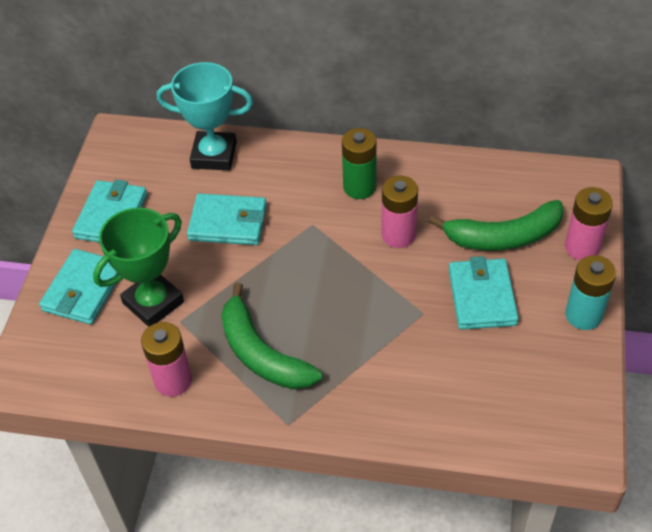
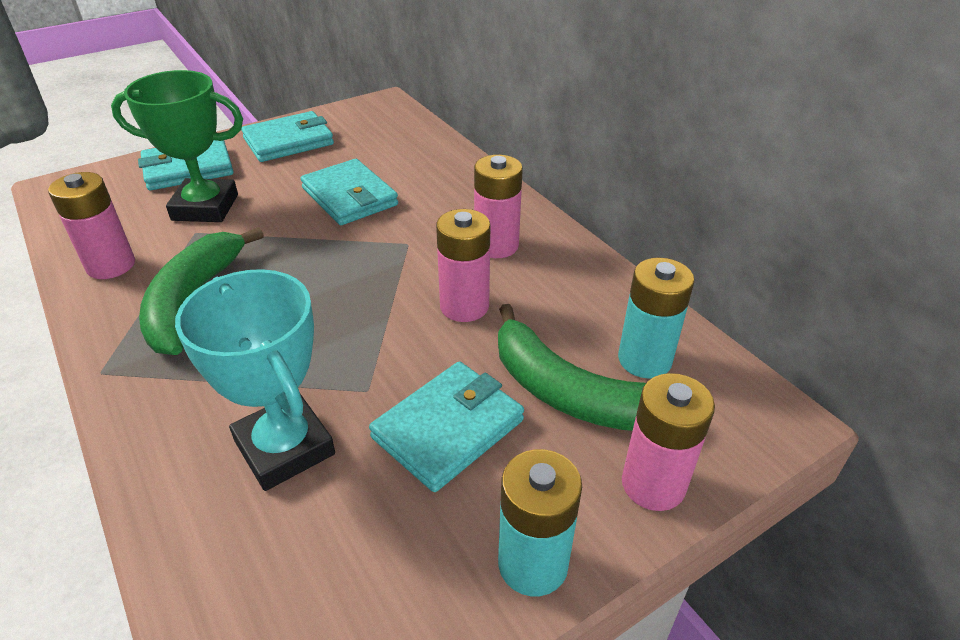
camera: 45 degrees right, 10 degrees down
turquoise trophy [157,62,253,171] -> turquoise trophy moved to [175,269,335,491]
green battery [342,128,376,199] -> pink battery [474,155,523,258]
none -> turquoise battery [618,258,695,379]

